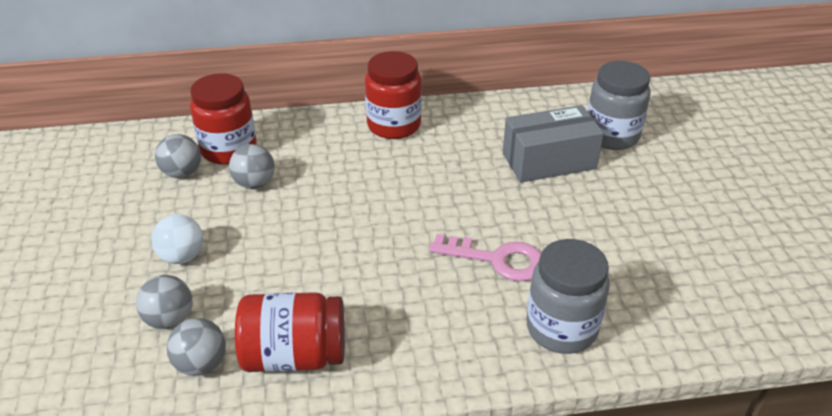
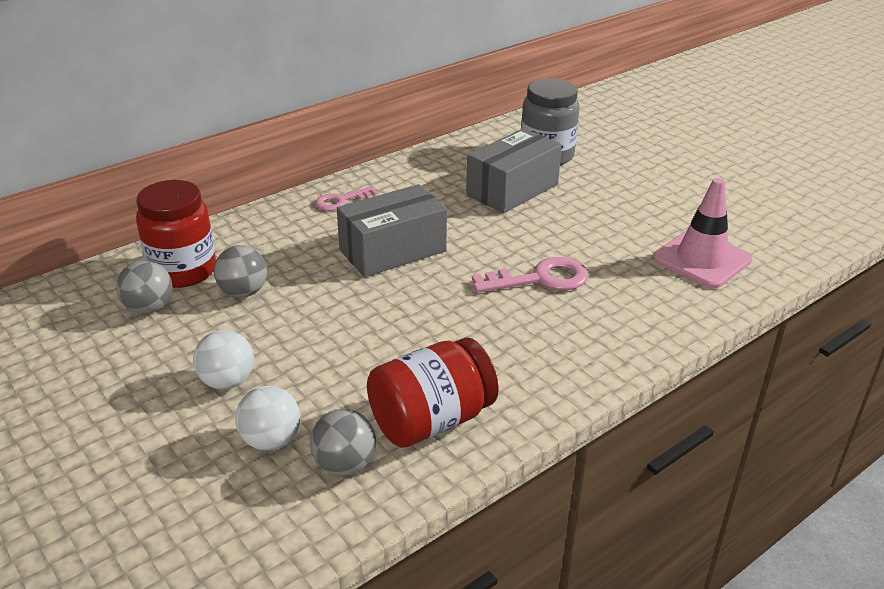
camera: 30 degrees left, 5 degrees down
grey ball [136,275,193,329] -> white ball [235,386,300,450]
red jar [365,51,422,139] -> pink key [315,186,378,211]
grey jar [526,239,610,354] -> none
none -> grey box [337,184,447,277]
none -> pink traffic cone [653,178,752,289]

